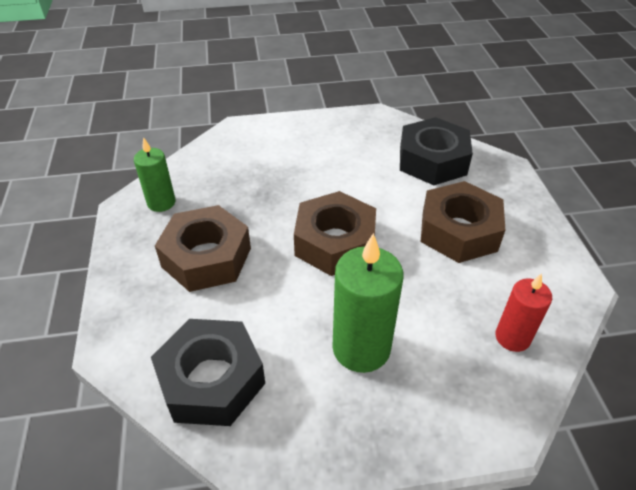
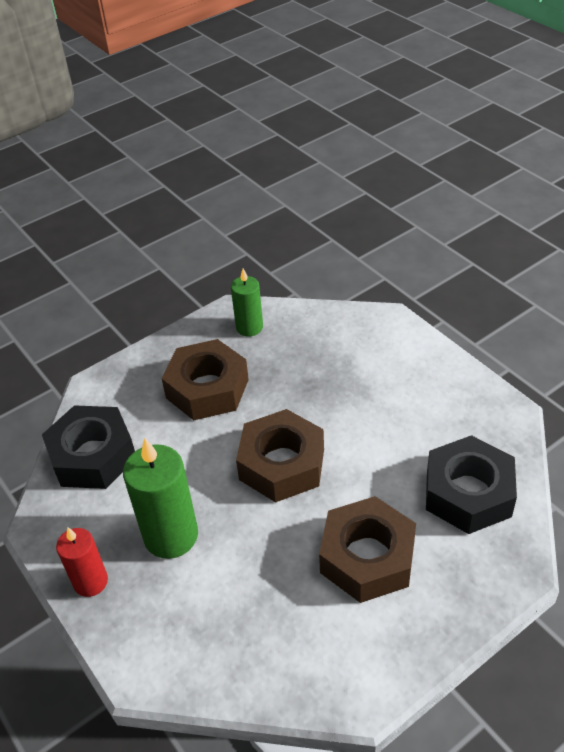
camera: 65 degrees right, 0 degrees up
red candle [495,273,552,352] -> red candle moved to [56,527,108,597]

